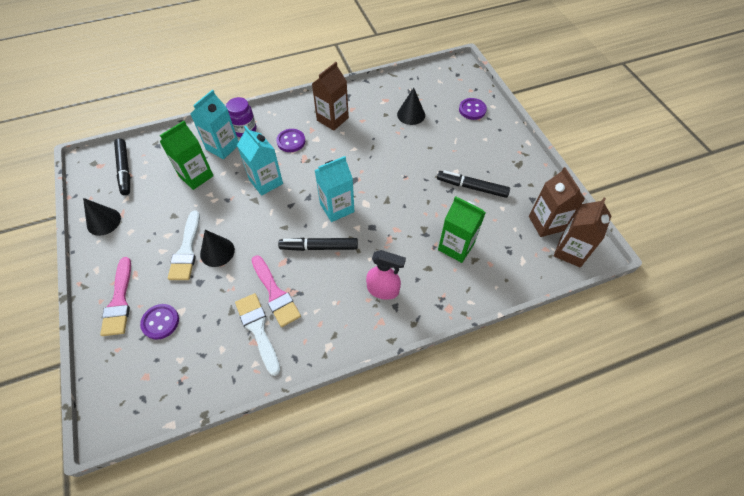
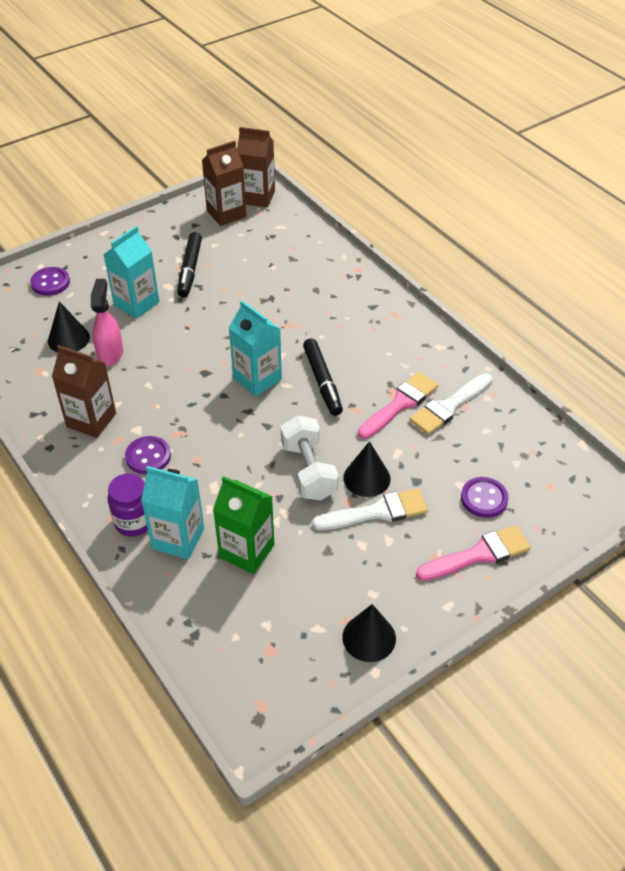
camera: 105 degrees left, 10 degrees down
black marker [114,138,130,195] -> none
turquoise carton [237,126,283,196] -> turquoise carton moved to [103,226,159,319]
pink spray bottle [366,250,406,300] -> pink spray bottle moved to [91,279,123,366]
green carton [438,196,486,263] -> none
none -> white dumbbell [281,416,339,500]

